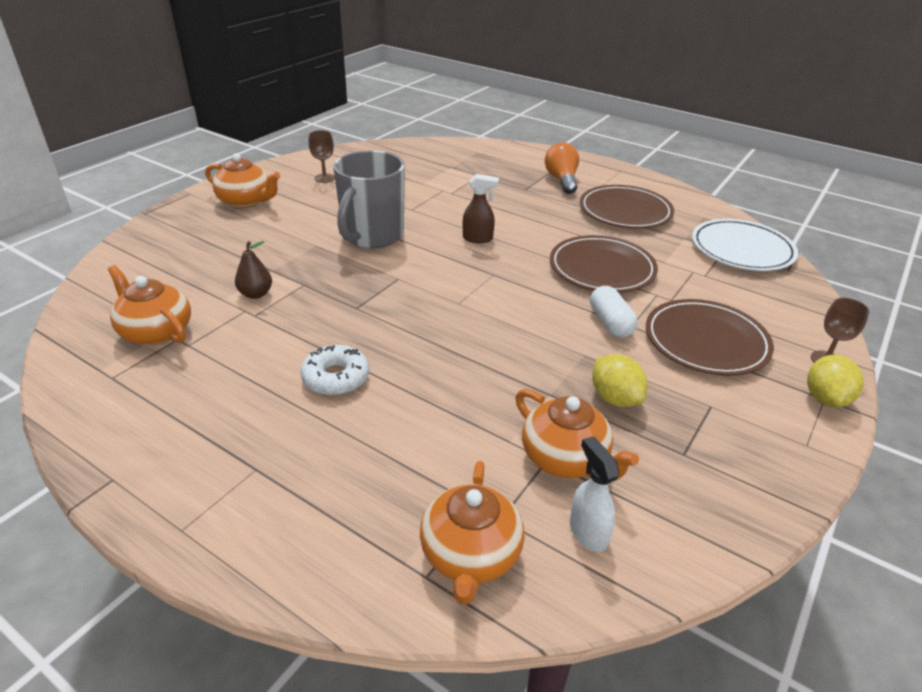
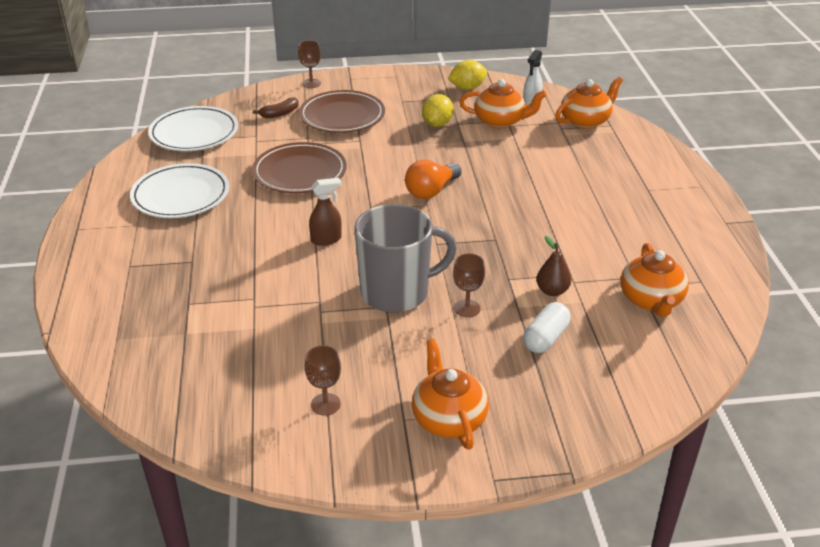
camera: 130 degrees left, 0 degrees up
white donut [301,345,369,396] -> none
brown spray bottle [463,174,499,243] -> brown spray bottle turned 105 degrees clockwise [309,178,342,246]
orange teapot [515,389,639,481] -> orange teapot turned 90 degrees clockwise [459,79,547,128]
orange light bulb [545,142,579,194] -> orange light bulb moved to [405,160,462,199]
brown plate [580,185,674,229] -> white plate [130,163,229,218]
white capsule [590,286,637,338] -> white capsule moved to [523,302,570,353]
yellow lemon [807,355,864,408] -> yellow lemon moved to [448,60,487,90]
none -> brown banana [253,97,299,118]
none -> brown goblet [453,253,485,317]

